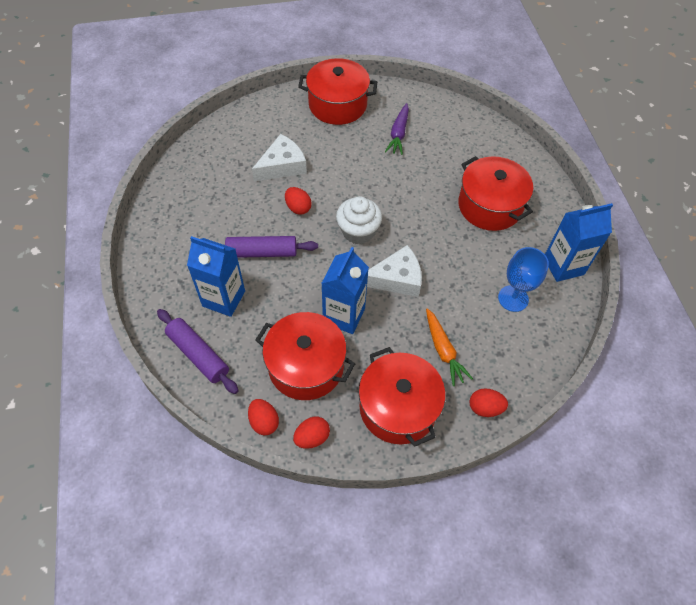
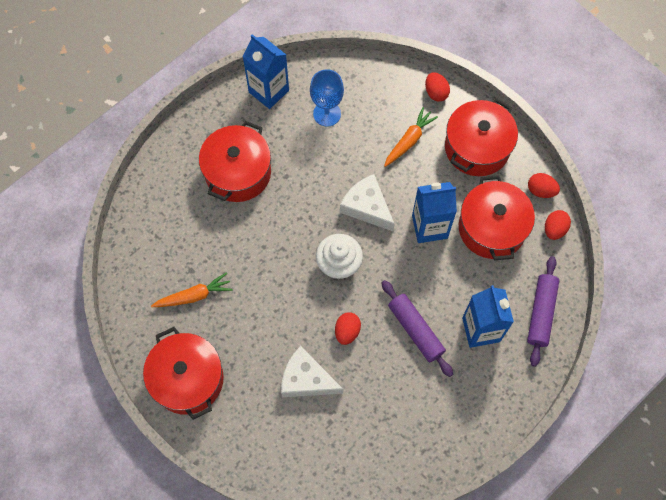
camera: 120 degrees left, 10 degrees up
purple carrot [385,103,409,155] -> orange carrot [151,272,233,307]

